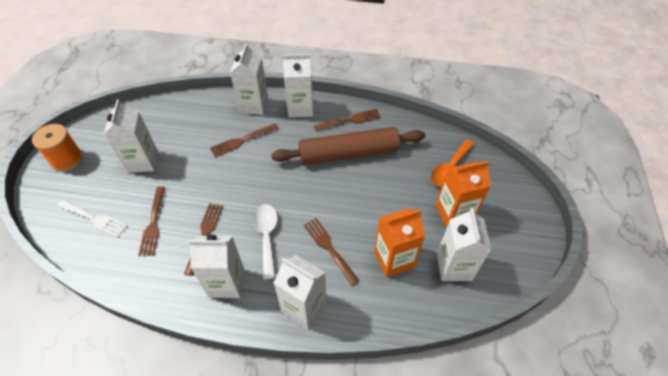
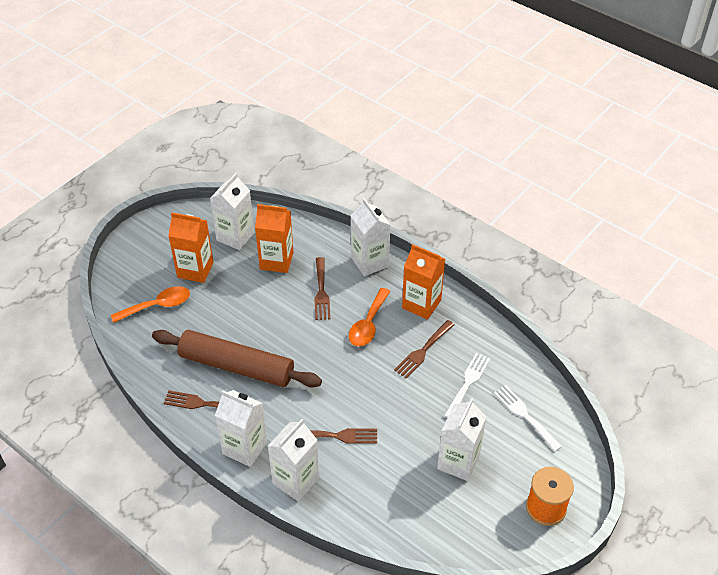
camera: 150 degrees left, 5 degrees down
brown fork [138,186,165,256] -> white fork [444,353,490,418]
white carton [188,235,244,298] -> orange carton [402,244,445,320]
white spoon [253,204,278,279] -> orange spoon [349,288,391,347]

